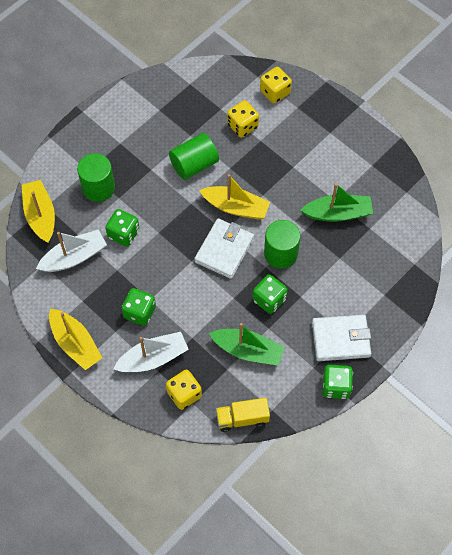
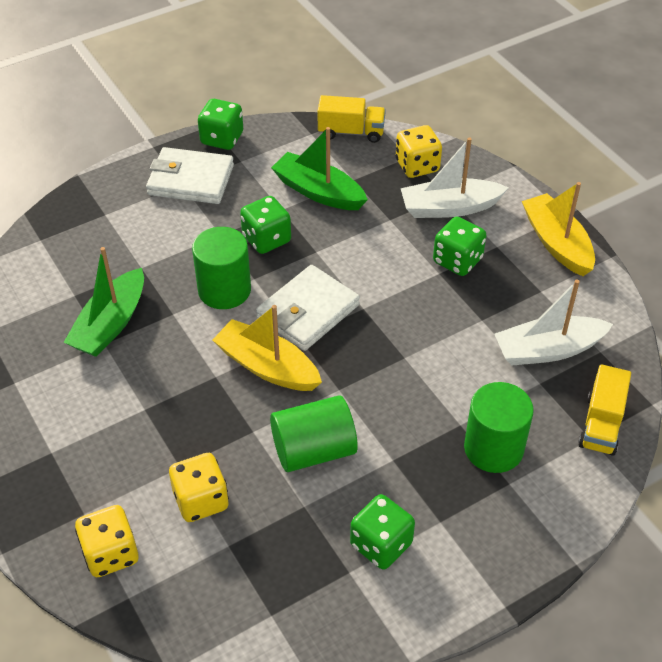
camera: 165 degrees left, 15 degrees down
yellow boat [22,180,55,243] -> yellow truck [578,364,631,456]
green dice [105,209,139,247] -> green dice moved to [350,494,415,569]
green boat [301,183,373,222] -> green boat turned 75 degrees counterclockwise [63,247,144,357]

